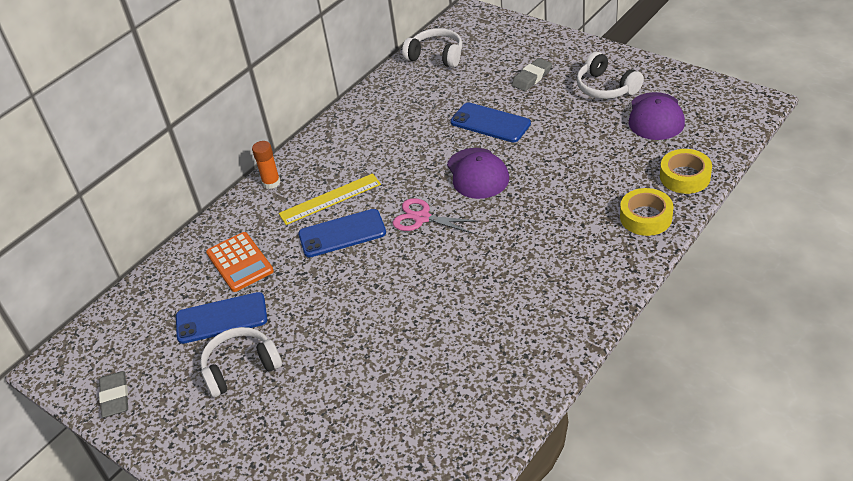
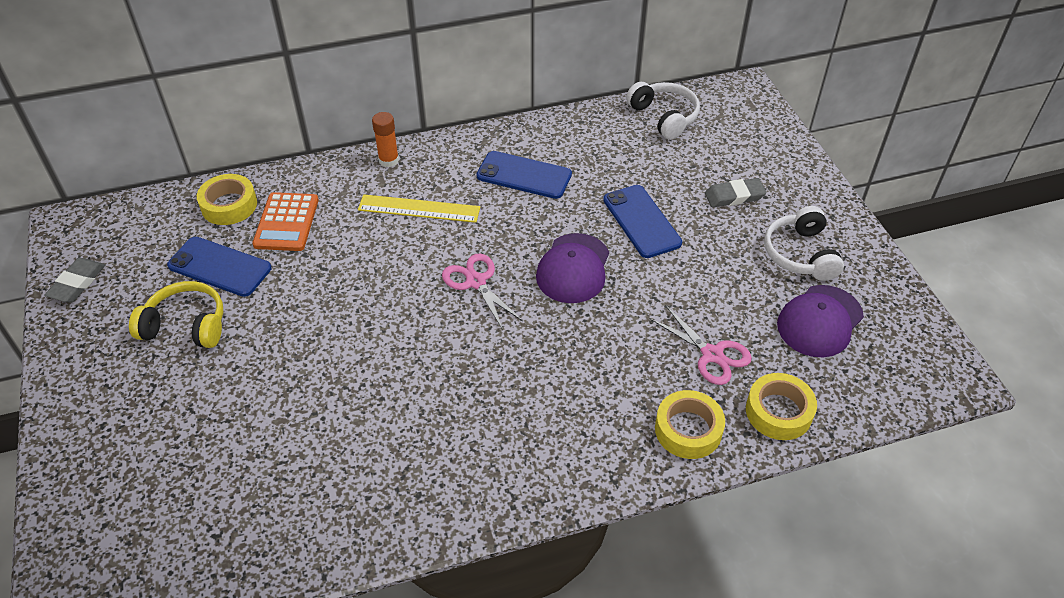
camera: 30 degrees right, 5 degrees up
white headphones [200,327,282,397] -> yellow headphones [129,281,223,348]
blue phone [298,209,386,257] -> blue phone moved to [476,151,572,199]
none -> yellow tape [197,174,257,225]
none -> pink scissors [649,305,752,385]

